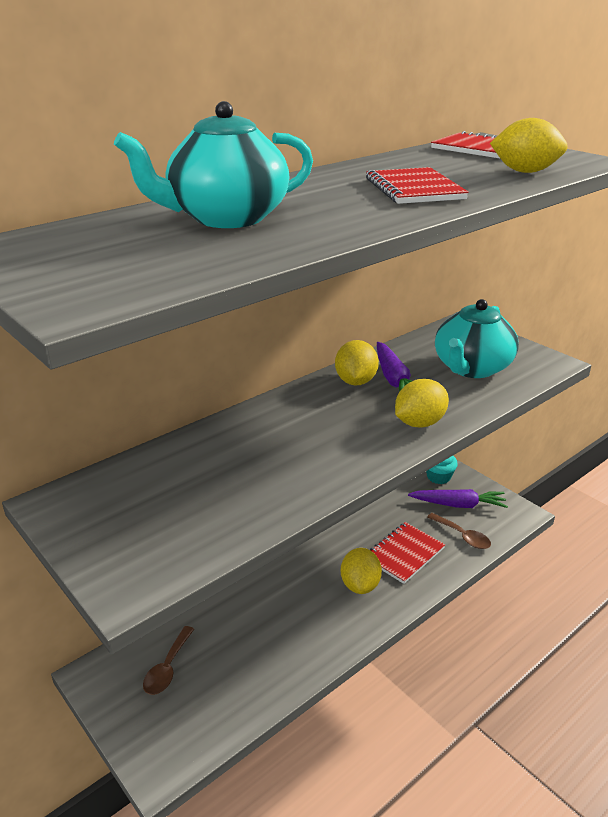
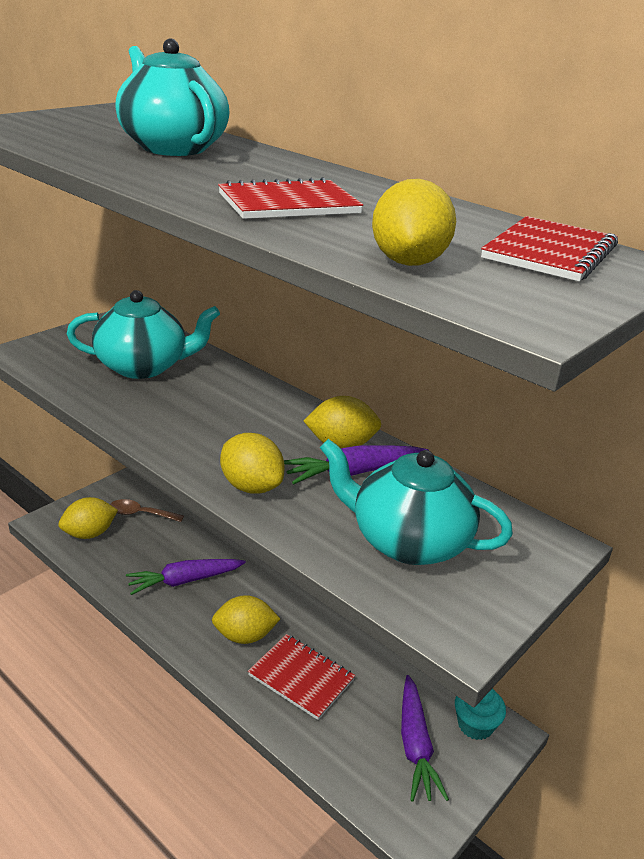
camera: 80 degrees right, 0 degrees up
brown spoon [427,513,491,549] -> none
none -> yellow lemon [59,497,118,539]
none -> turquoise teapot [67,290,220,379]
none -> purple carrot [126,559,246,595]

